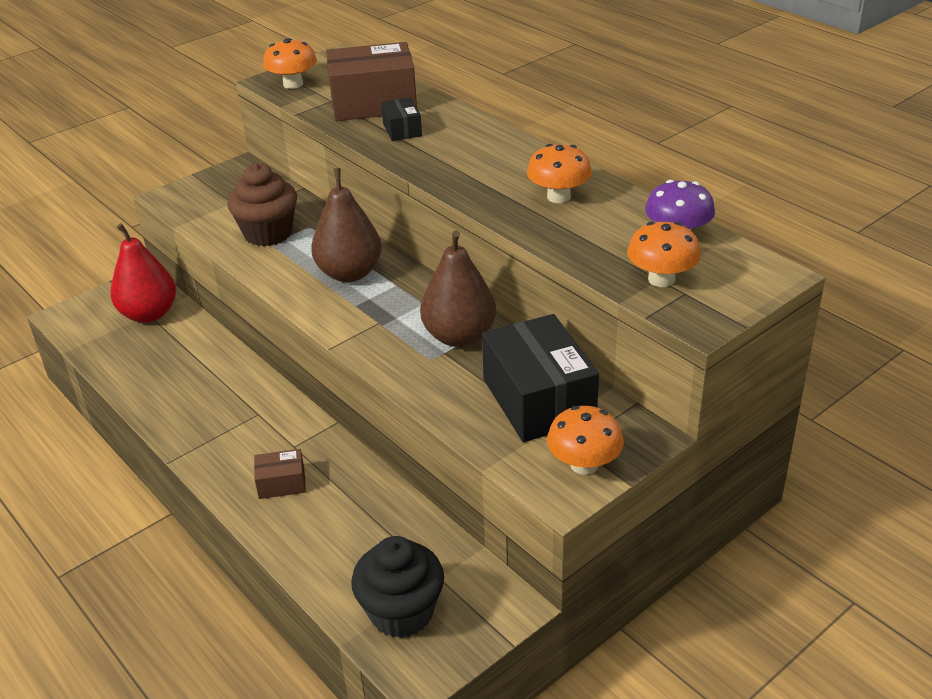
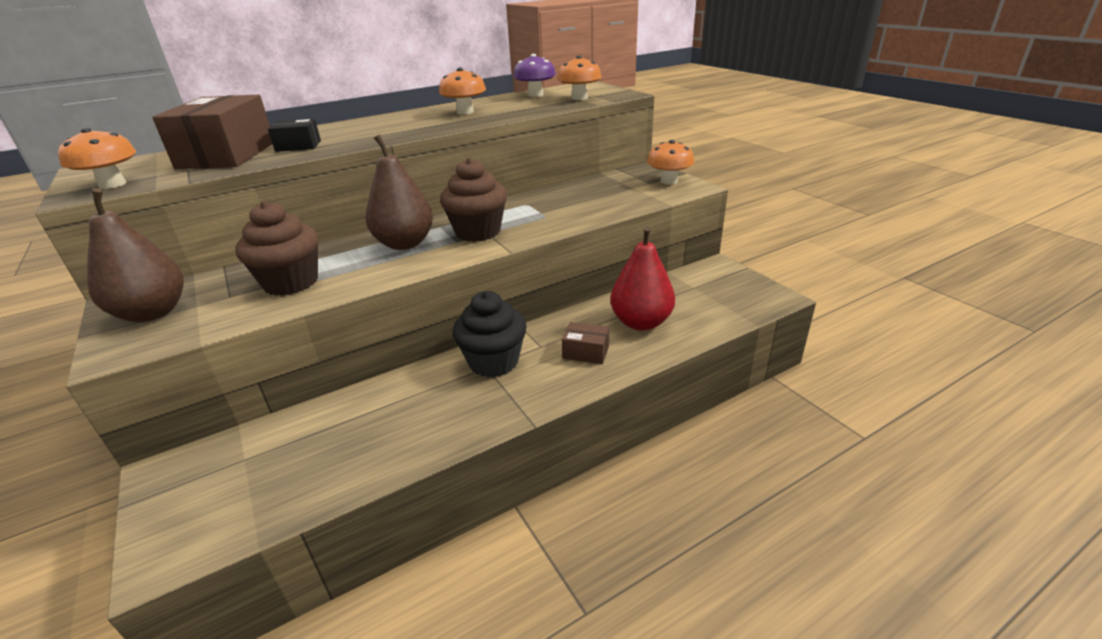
camera: 80 degrees left, 5 degrees down
red pear [110,223,176,323] -> red pear moved to [610,226,675,331]
brown box [254,449,306,499] -> brown box turned 75 degrees counterclockwise [562,322,609,364]
black cupcake [351,536,444,638] -> black cupcake moved to [453,291,527,377]
brown pear [420,230,496,347] -> brown pear moved to [88,188,184,322]
black box [482,314,599,442] -> none
none -> brown cupcake [440,158,507,242]

